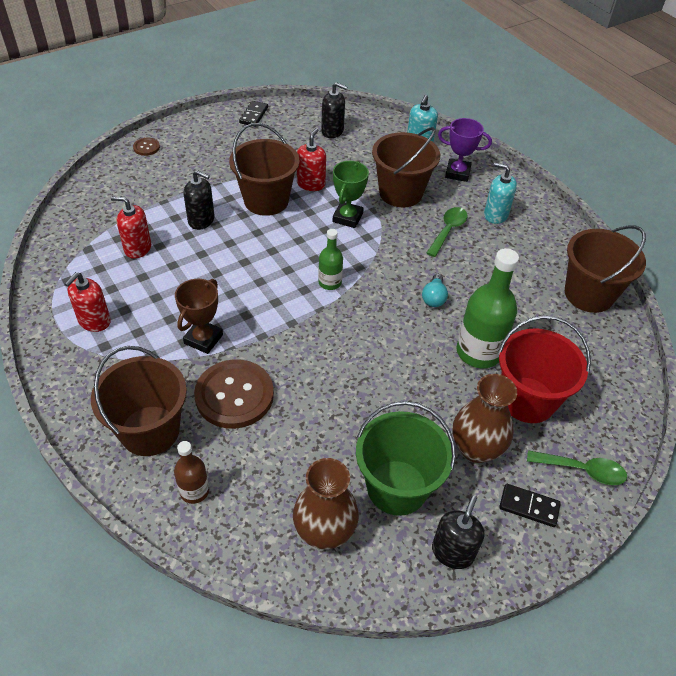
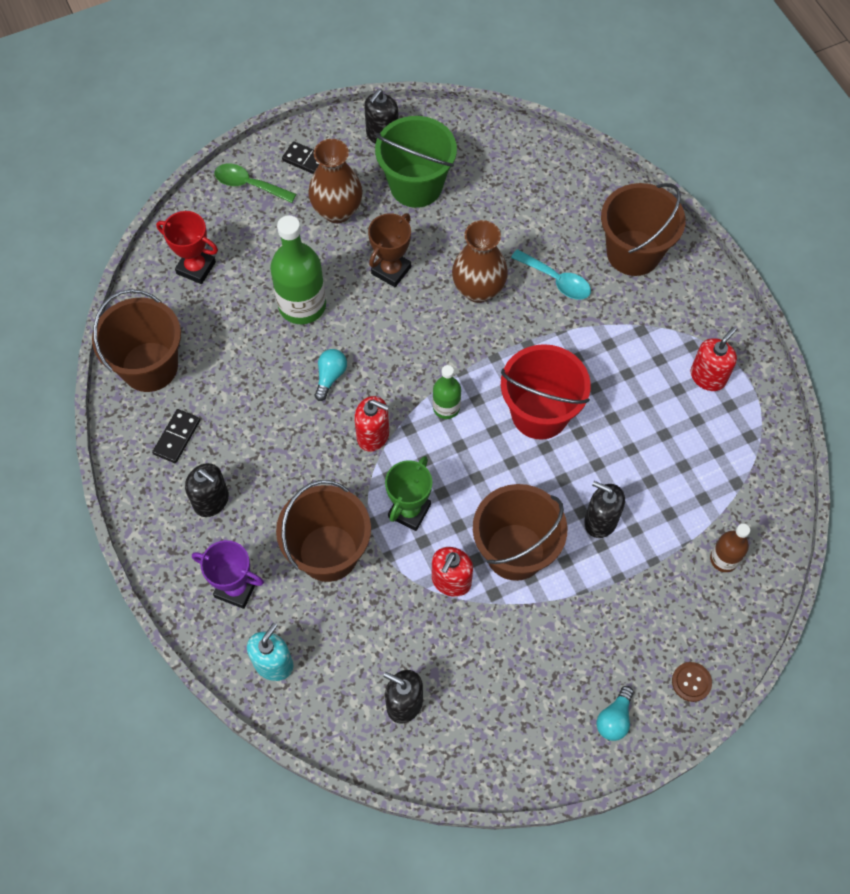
camera: 170 degrees left, 15 degrees up
red soap dispenser [111,196,151,259] -> red soap dispenser moved to [354,396,389,452]
brown bottle [174,441,209,504] -> brown bottle moved to [710,524,750,572]
brown trophy [175,279,223,354] -> brown trophy moved to [368,213,411,287]
brown button [194,359,274,429] -> turquoise spoon [511,249,591,299]
black domino [239,101,268,127] -> black domino moved to [152,409,200,463]
brown vase [293,458,359,549] -> brown vase moved to [452,220,508,303]
green spoon [427,207,468,257] -> none
turquoise soap dispenser [484,163,517,224] -> black soap dispenser [185,463,229,517]
red bucket [498,315,591,423] -> red bucket moved to [501,344,591,440]
none -> red trophy [156,211,218,284]
none -> turquoise light bulb [596,686,634,741]

